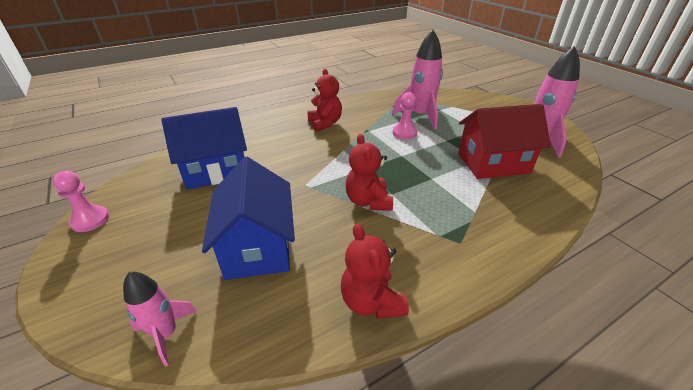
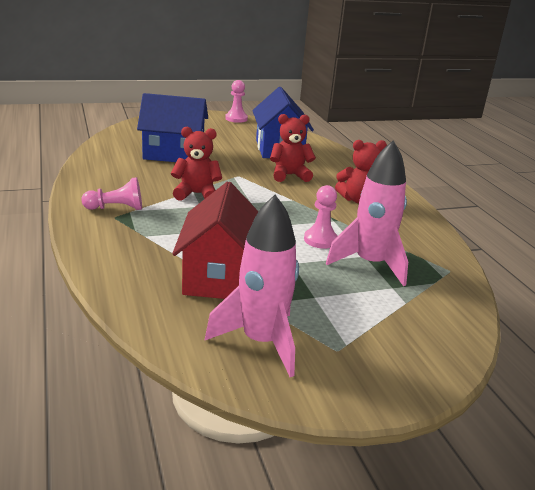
camera: 100 degrees right, 10 degrees down
pink rocket [123,272,197,367] -> none
red teddy bear [341,224,409,319] -> red teddy bear moved to [270,114,316,182]
none -> pink pawn [81,177,142,210]

